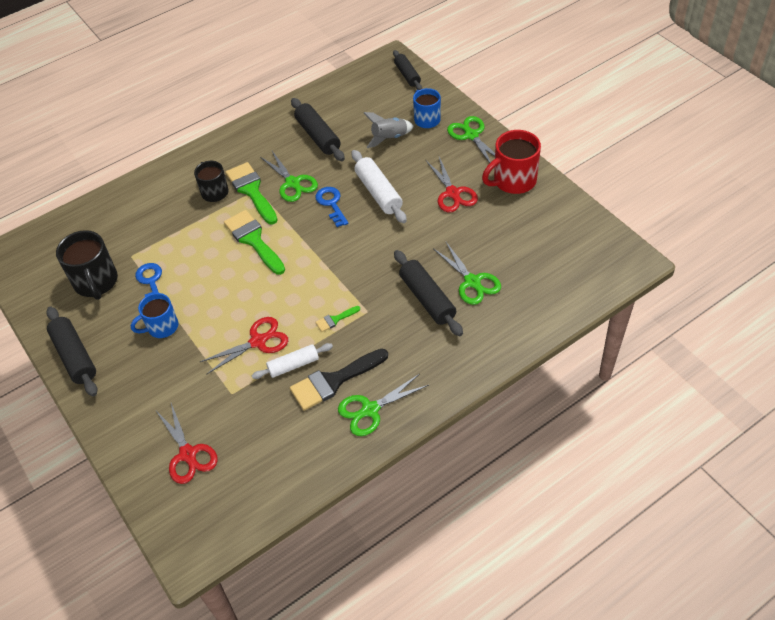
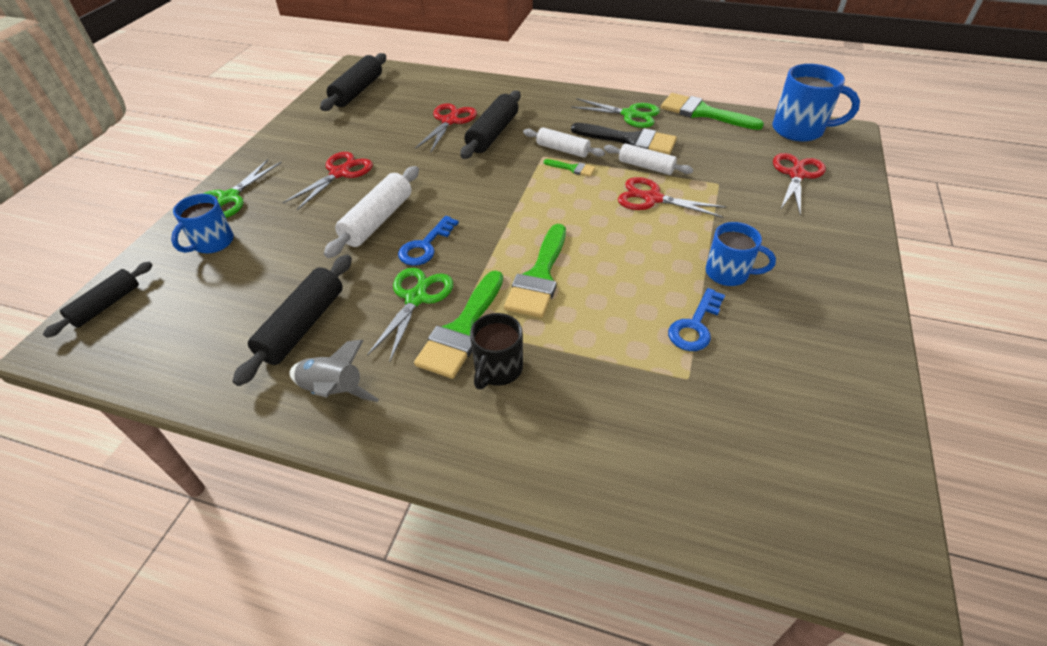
camera: 130 degrees left, 5 degrees down
black rolling pin [46,306,97,397] -> black rolling pin moved to [320,53,386,111]
black mug [56,230,118,300] -> none
grey rocket [364,112,414,148] -> grey rocket moved to [289,340,379,402]
green scissors [434,241,501,305] -> red scissors [415,103,477,153]
red mug [482,130,541,194] -> none
none -> white rolling pin [523,127,605,158]
none -> green brush [661,93,764,130]
none -> blue mug [772,64,860,142]

